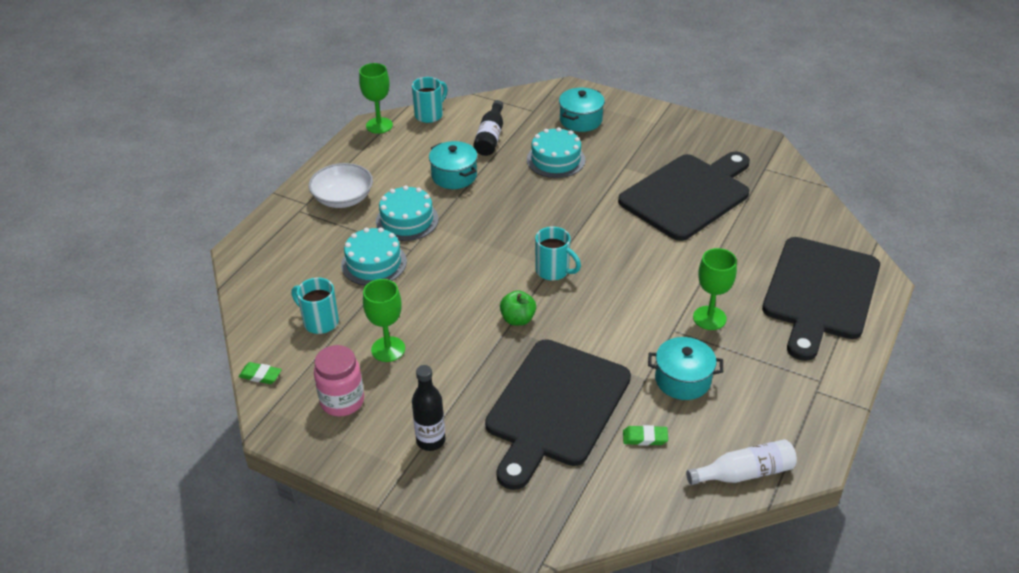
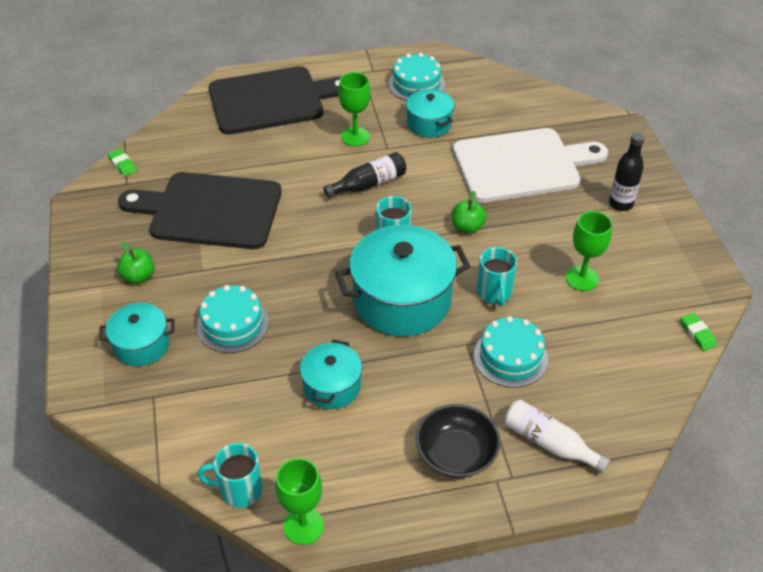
camera: 130 degrees left, 5 degrees up
turquoise mug [291,278,339,334] -> turquoise mug moved to [477,247,517,306]
white bowl [309,163,373,208] -> black bowl [416,404,501,478]
pink jar [314,345,364,417] -> none
turquoise cake [376,185,439,241] -> turquoise cake moved to [388,53,445,101]
black bottle [473,100,503,156] -> black bottle moved to [323,152,406,198]
black cutting board [485,339,631,490] -> white cutting board [453,128,608,203]
green eraser [623,425,668,446] -> green eraser moved to [108,148,137,176]
white bottle [686,439,797,485] -> white bottle moved to [504,400,610,473]
none -> green apple [117,242,155,284]
none -> turquoise pot [335,225,470,336]

